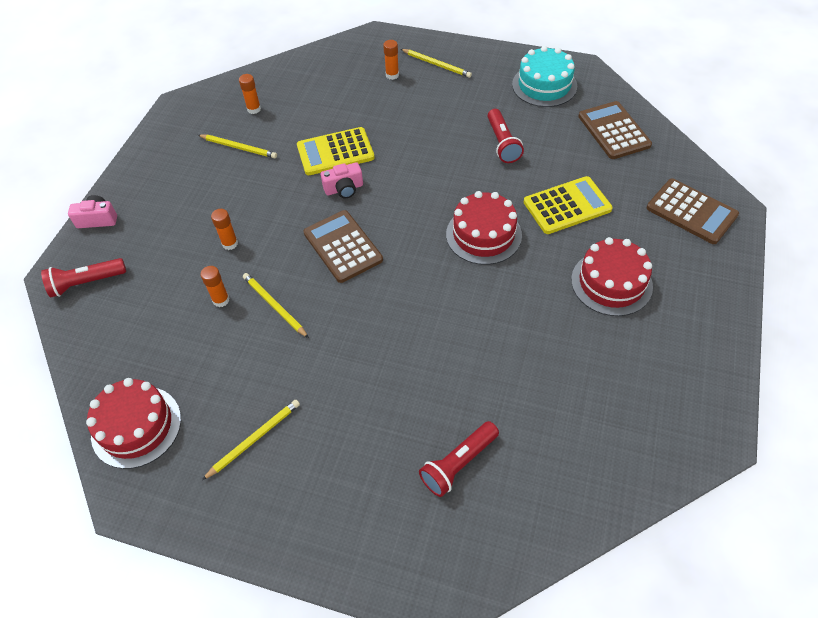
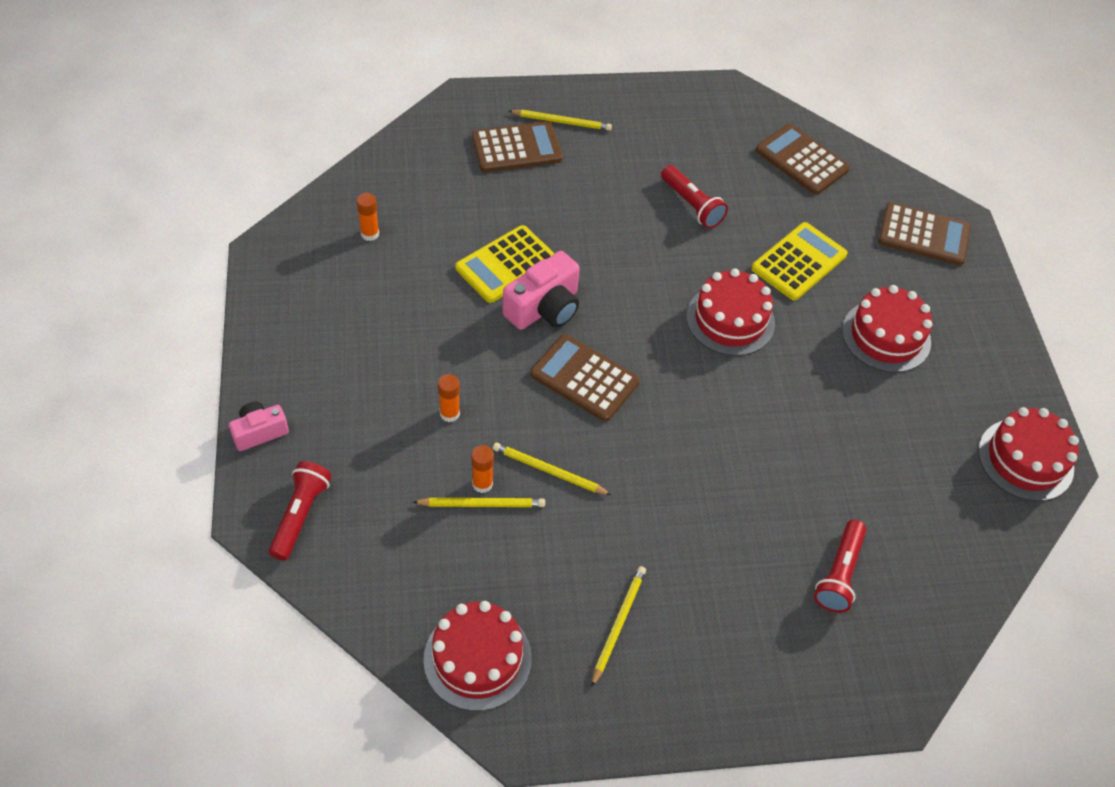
camera: 30 degrees left, 0 degrees up
red flashlight [41,258,126,298] -> red flashlight turned 150 degrees clockwise [269,461,332,560]
yellow pencil [198,134,277,158] -> yellow pencil moved to [413,498,545,507]
pink camera [321,162,363,198] -> pink camera [503,251,580,330], size x1.62
orange glue stick [383,40,399,80] -> brown calculator [472,121,562,172]
turquoise cake [512,46,577,107] -> none
none -> red cake [978,407,1079,501]

